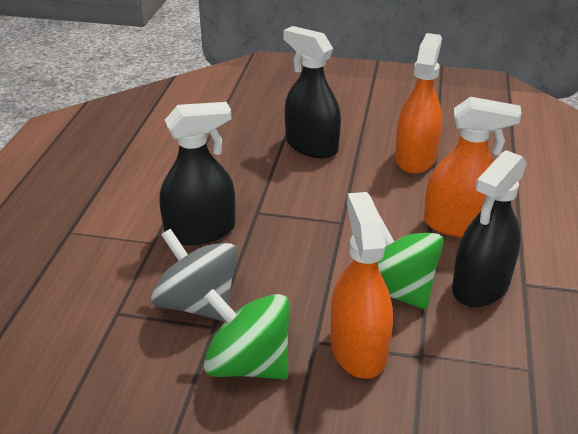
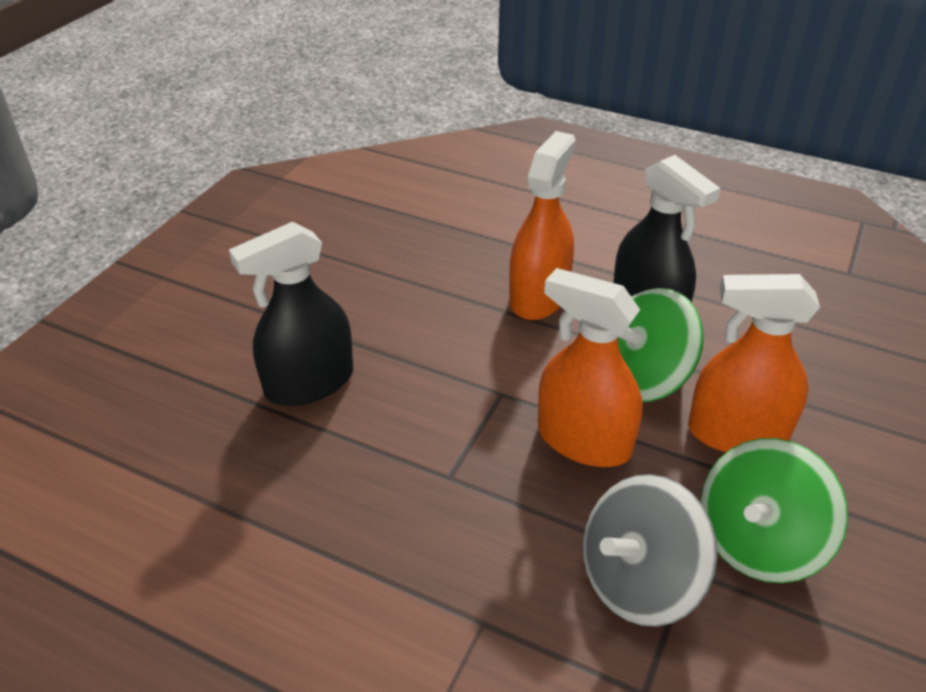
camera: 75 degrees left, 5 degrees up
black spray bottle [159,102,235,245] -> none
orange spray bottle [395,33,442,174] -> orange spray bottle moved to [538,268,643,467]

